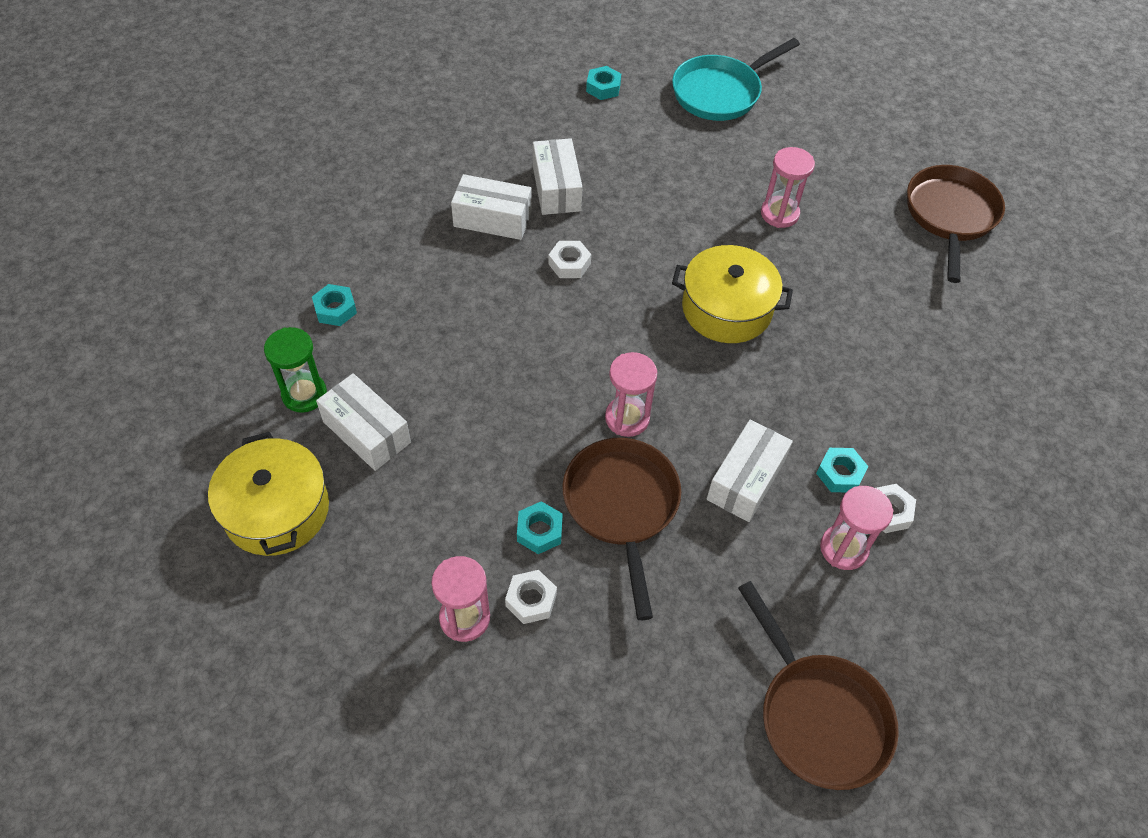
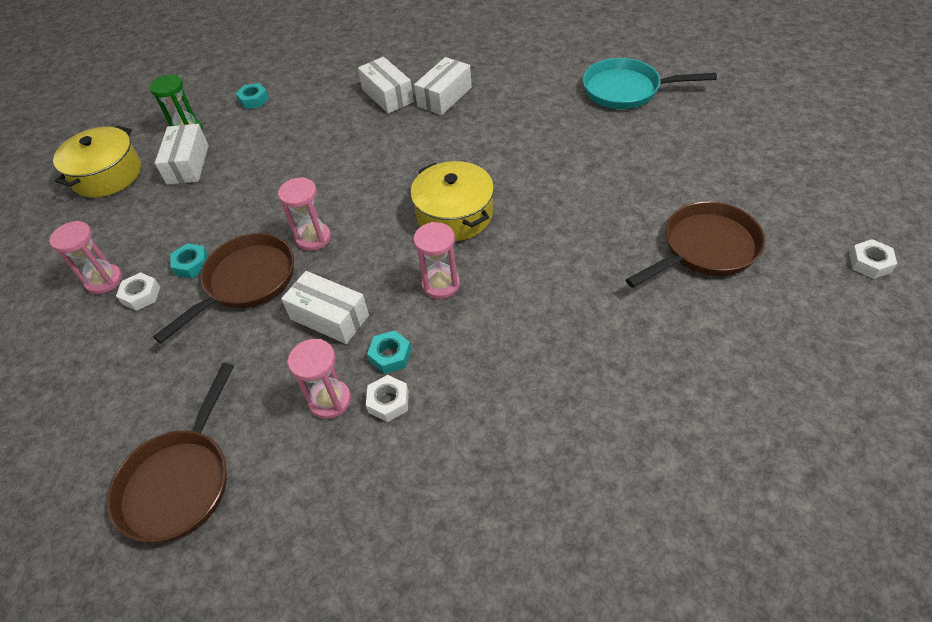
camera: 50 degrees right, 5 degrees down
white nut [548,241,591,278] -> white nut moved to [849,239,897,279]
turquoise nut [586,66,621,100] -> none
white box [707,419,793,522] -> white box turned 45 degrees clockwise [281,271,369,344]
pink hourglass [761,147,815,228] -> pink hourglass moved to [413,222,460,299]

